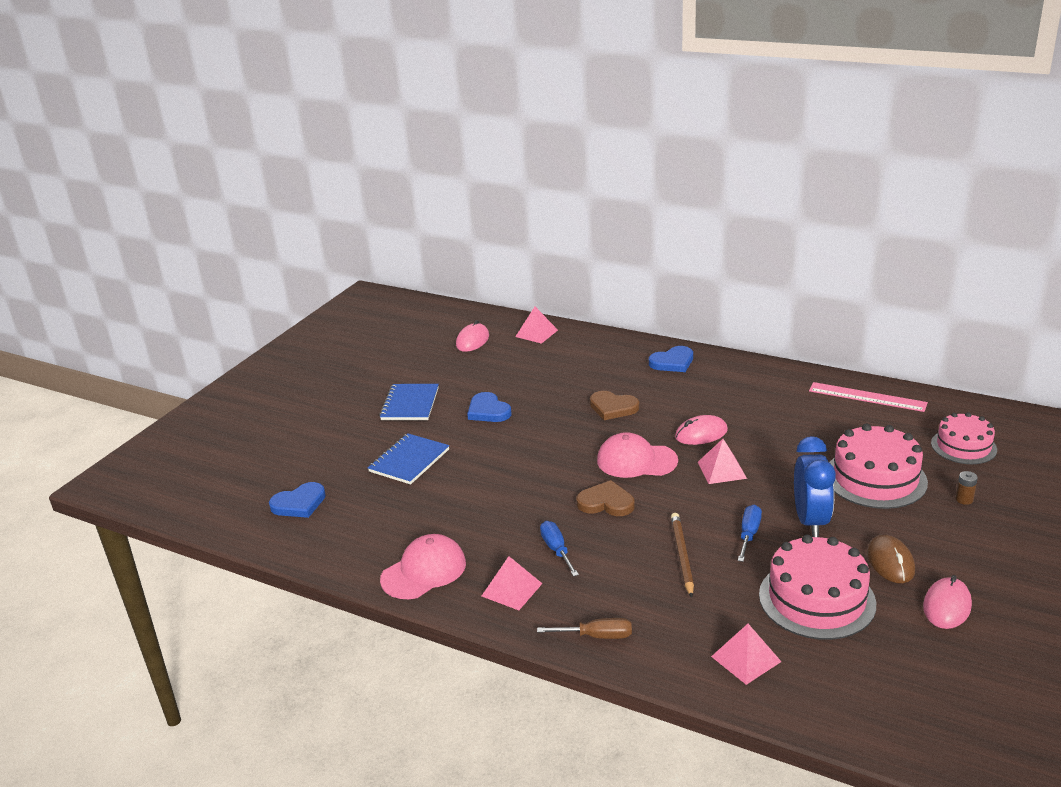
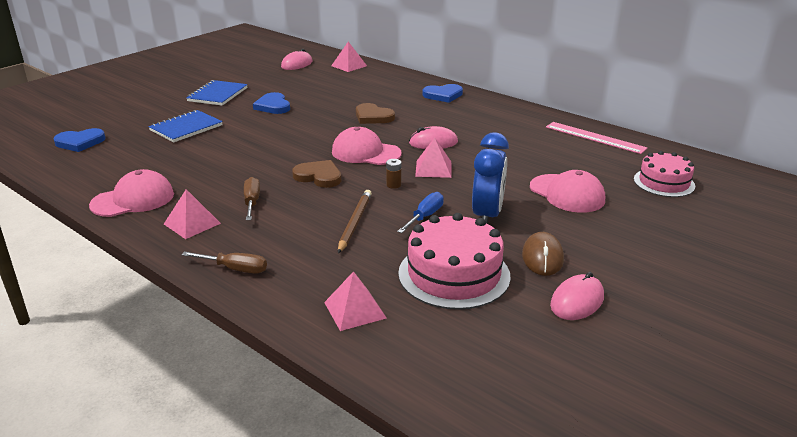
camera: 10 degrees right, 0 degrees up
blue screwdriver [540,521,579,577] -> brown screwdriver [244,177,260,220]
pink cake [829,424,928,509] -> pink cap [530,170,605,213]
brown battery [955,471,978,505] -> brown battery moved to [386,159,401,189]

